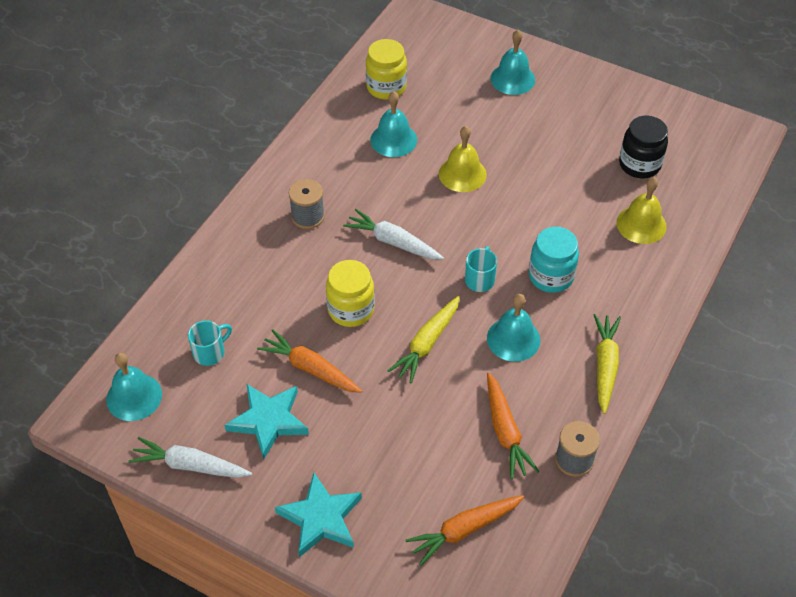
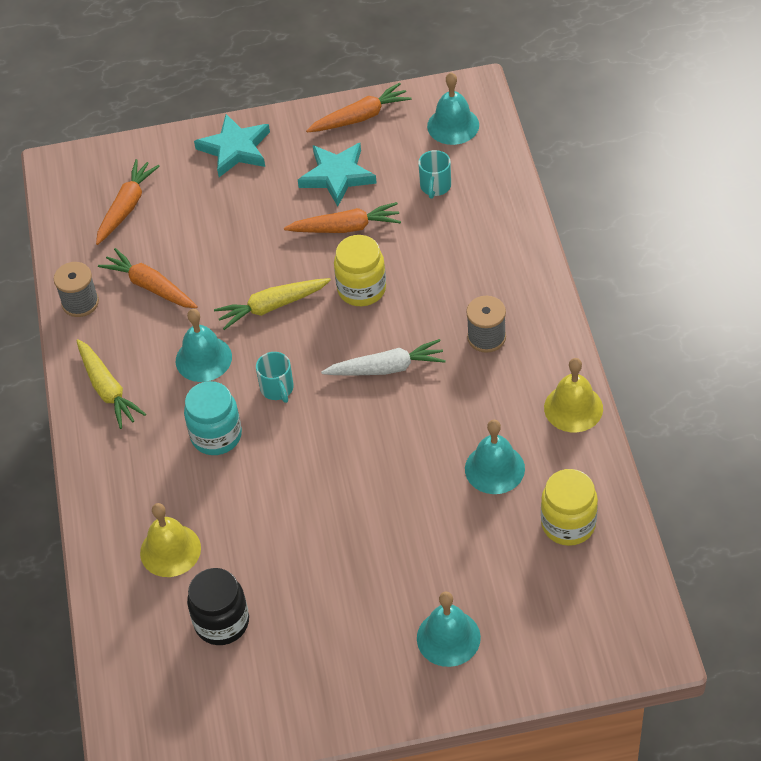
camera: 145 degrees right, 0 degrees up
white carrot [129,437,252,478] -> orange carrot [306,83,412,133]
yellow carrot [388,296,460,384] -> yellow carrot turned 105 degrees counterclockwise [214,278,331,330]
yellow bell [439,126,487,192] -> yellow bell moved to [544,358,603,432]

